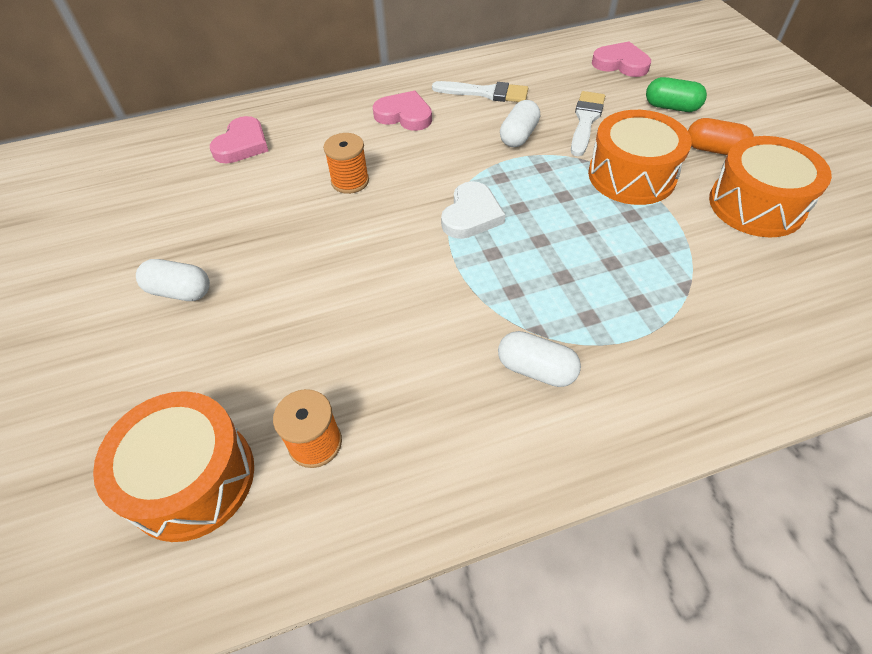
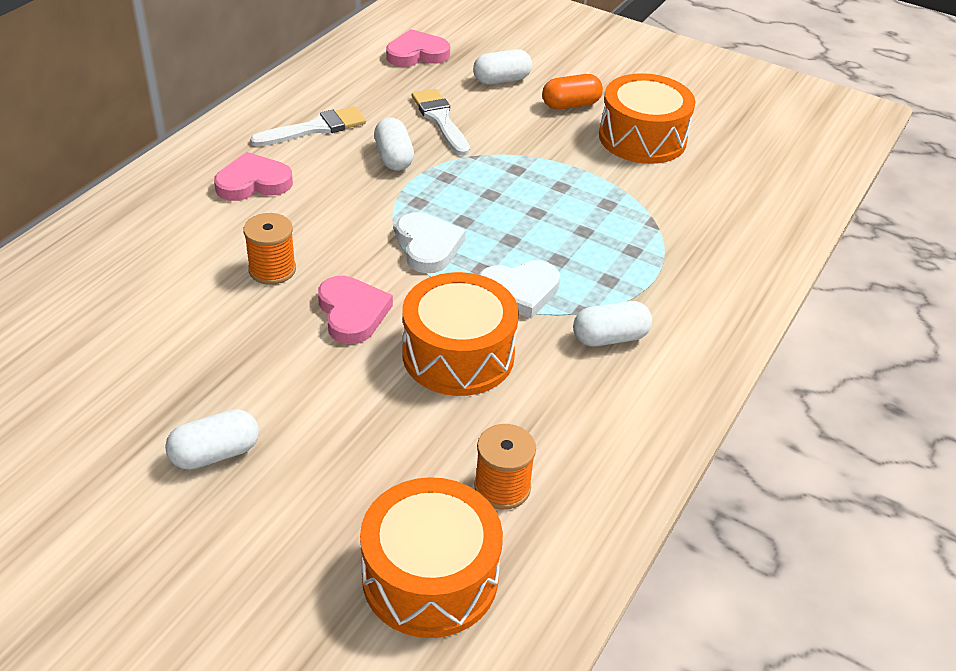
camera: 45 degrees left, 10 degrees down
pink heart [210,116,268,163] -> pink heart moved to [318,276,393,344]
orange drum [588,110,692,205] -> orange drum moved to [402,272,519,396]
green capsule [646,77,707,112] -> white capsule [473,49,532,84]
none -> white heart [479,260,560,318]

